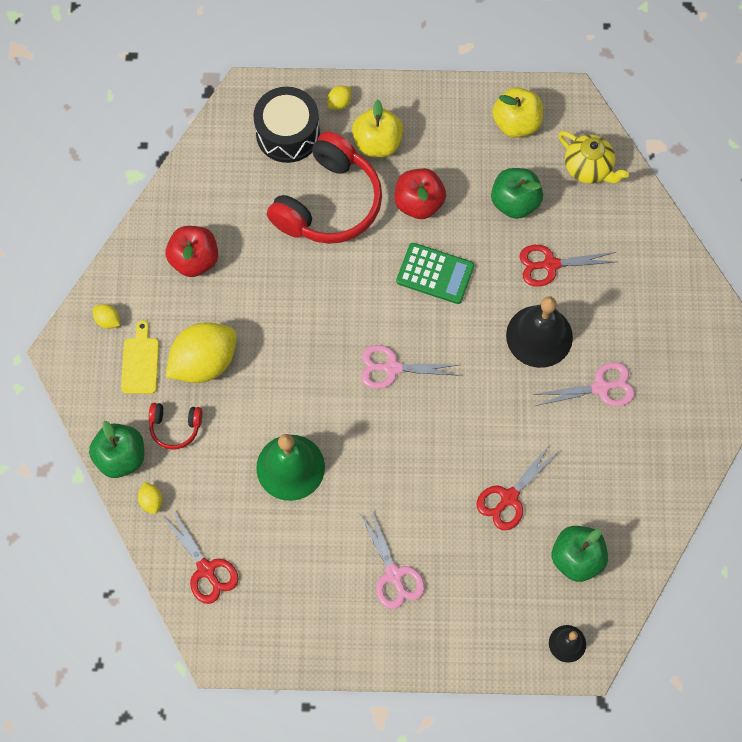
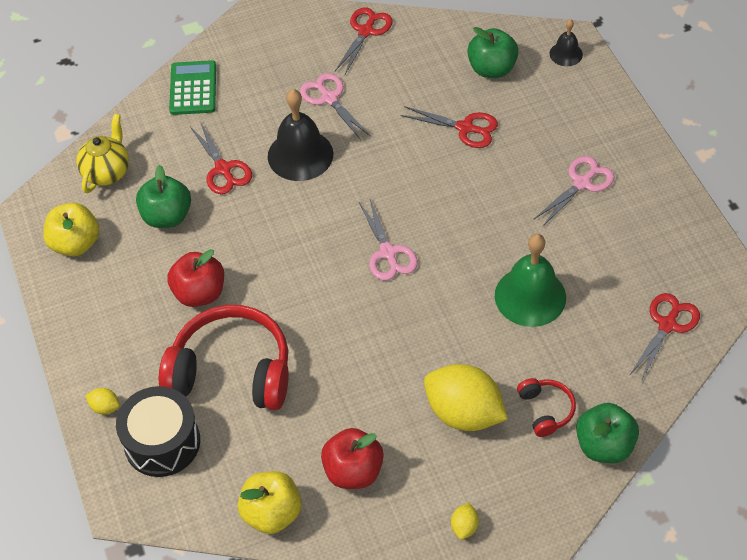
camera: 110 degrees left, 15 degrees down
yellow cutting board [121,320,159,394] -> none
yellow lemon [138,482,163,514] -> none
yellow apple [352,100,403,157] -> yellow apple moved to [238,471,302,534]
green calculator [396,243,474,304] -> green calculator moved to [169,60,216,115]
none -> red scissors [335,8,393,74]

